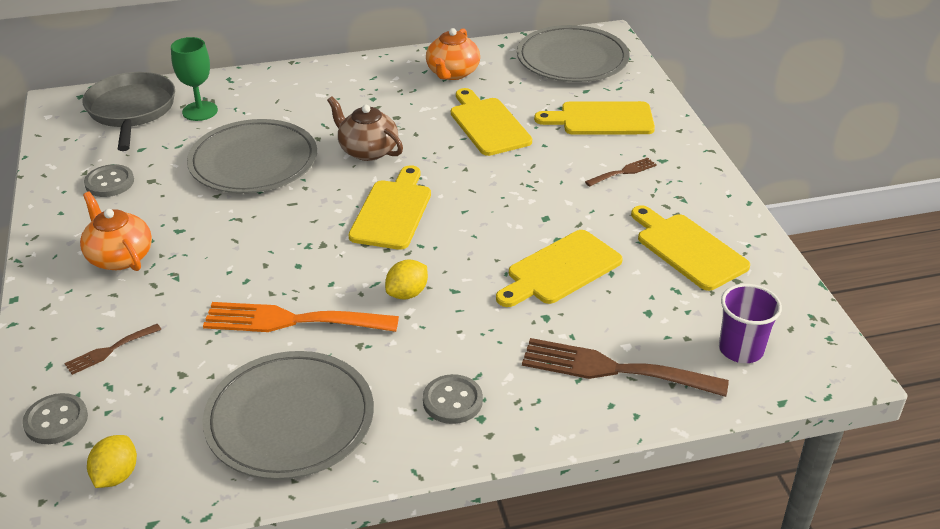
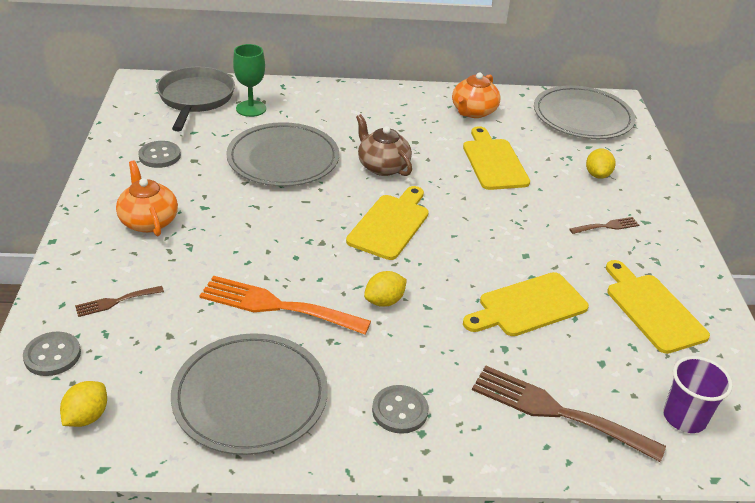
camera: 10 degrees right, 0 degrees up
yellow cutting board [534,101,655,135] -> yellow lemon [586,148,616,179]

